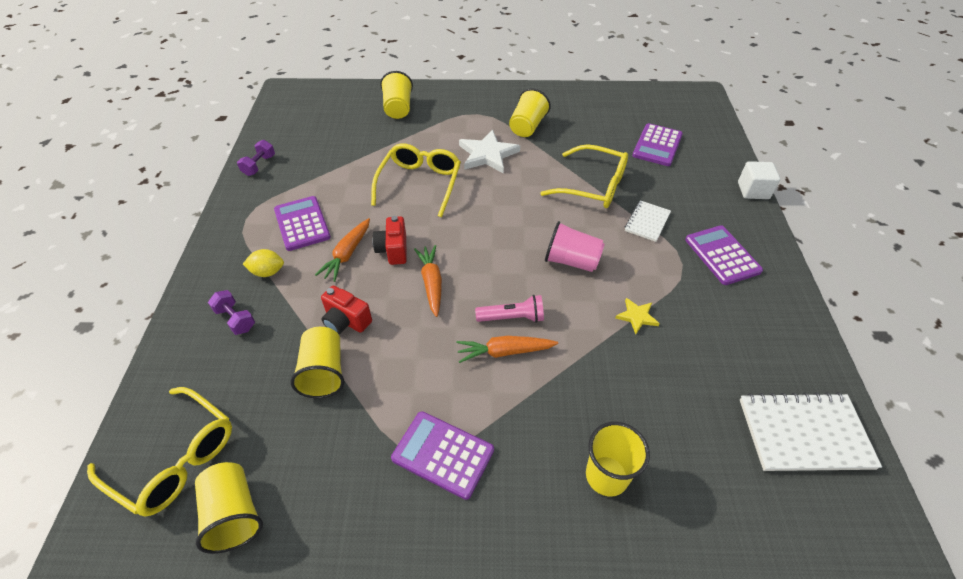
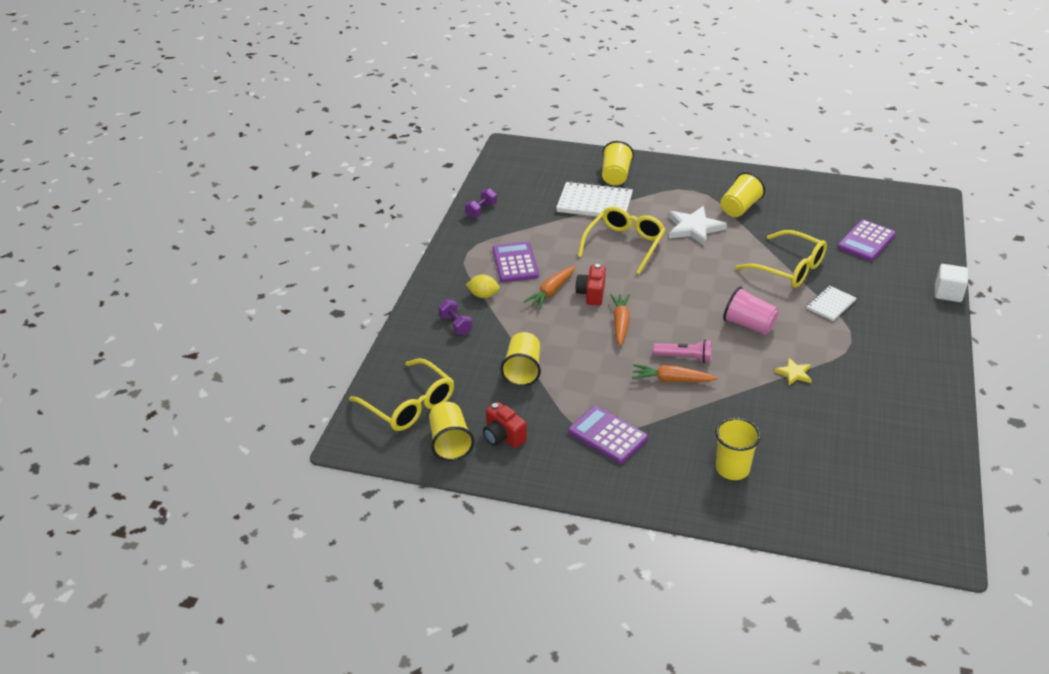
camera: 15 degrees right, 10 degrees down
red camera [321,286,372,334] -> red camera moved to [483,402,527,448]
purple calculator [685,225,763,285] -> none
white notebook [740,392,882,471] -> white notebook moved to [556,181,633,217]

